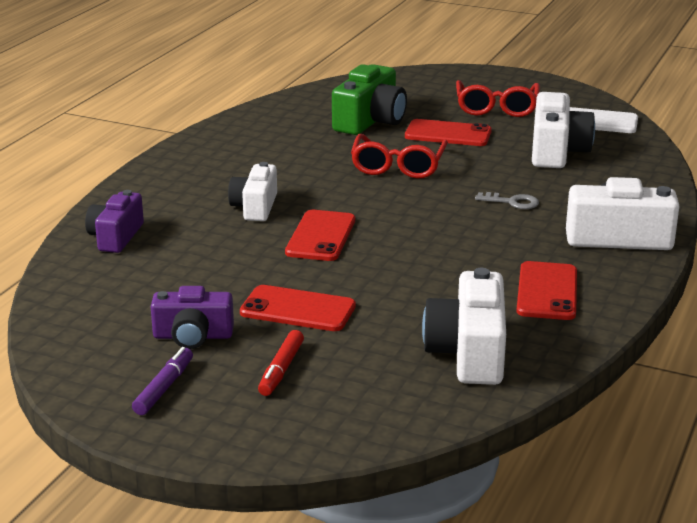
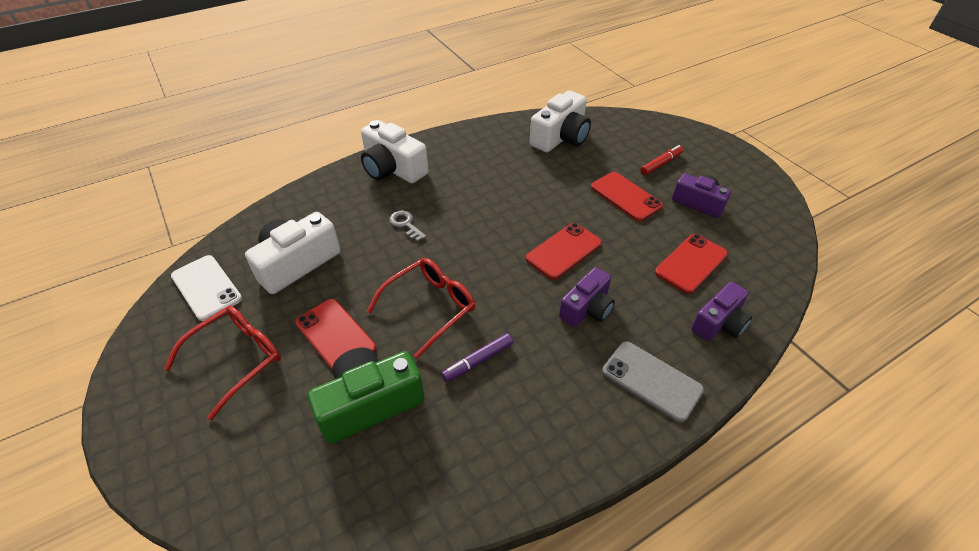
camera: 145 degrees left, 20 degrees up
purple marker [132,347,193,415] -> purple marker moved to [441,333,513,382]
white camera [228,162,277,221] -> purple camera [559,267,615,327]
red phone [516,261,577,320] -> red phone moved to [655,234,728,294]
none -> grey phone [602,342,704,423]

